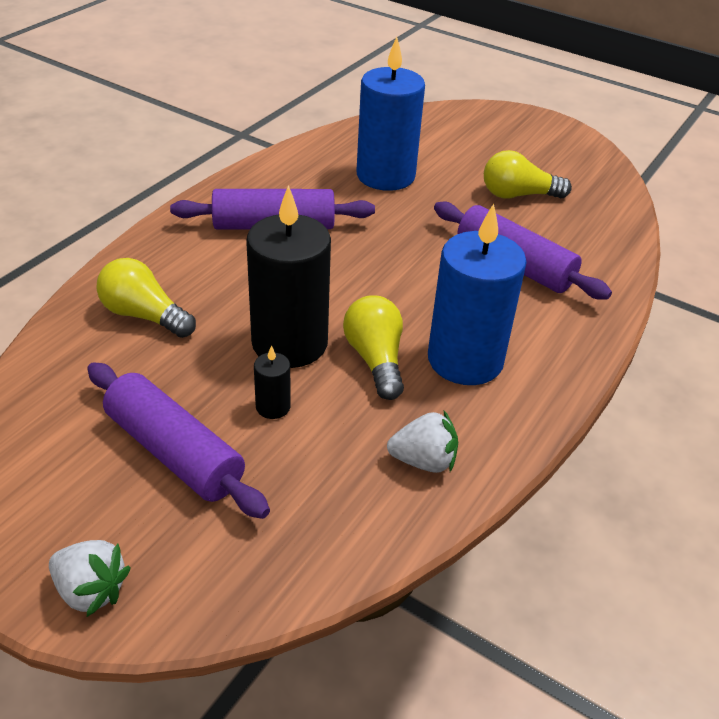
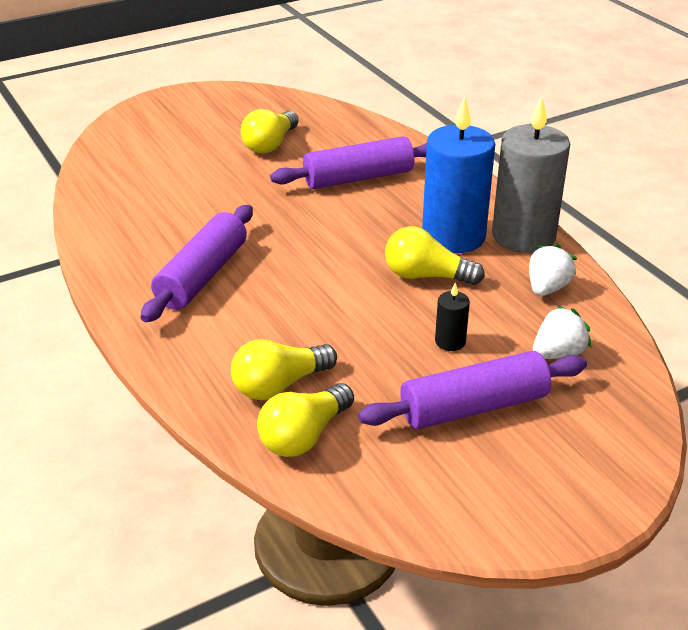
camera: 60 degrees left, 5 degrees down
white strawberry [49,540,131,617] -> white strawberry moved to [533,306,591,359]
black candle [246,185,331,368] -> none
blue candle [356,37,425,191] -> none
none -> yellow light bulb [257,383,354,457]
none -> grey candle [492,96,570,253]

